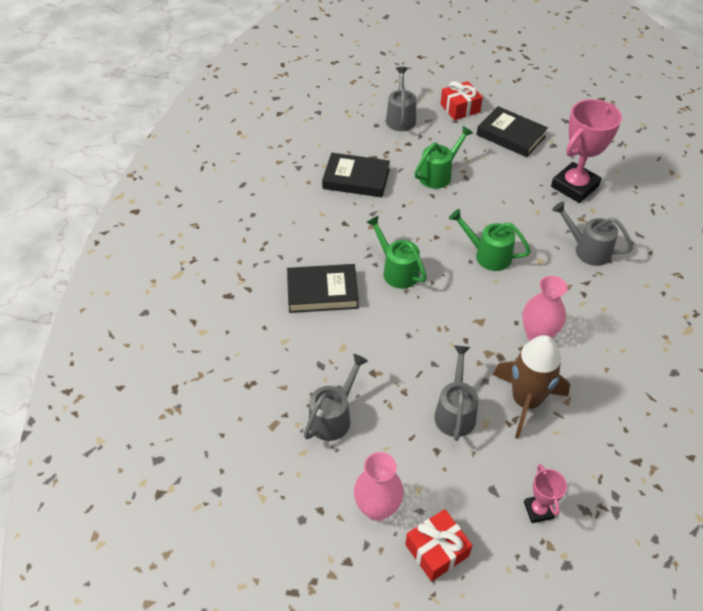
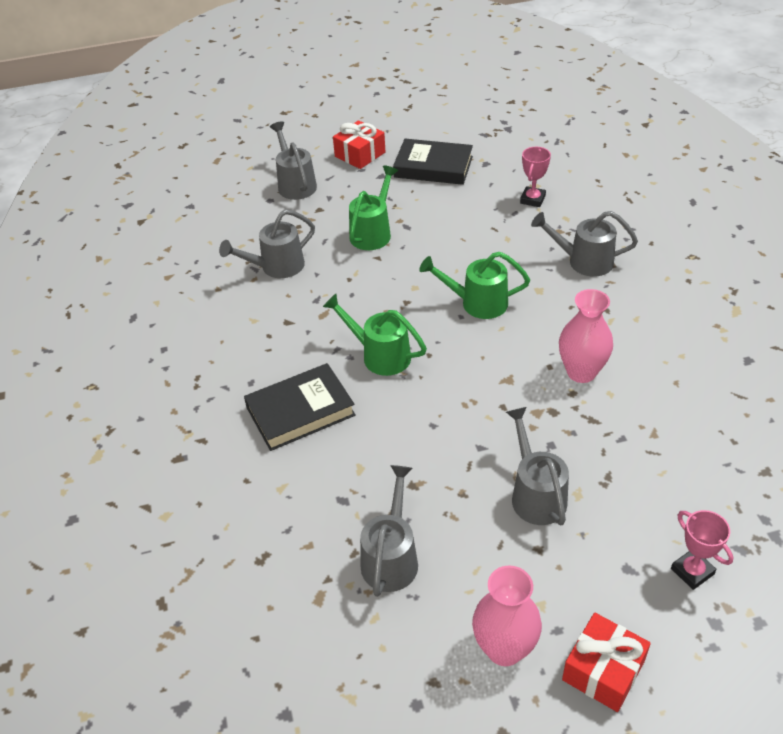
camera: 20 degrees left, 5 degrees down
black book [322,153,390,197] -> grey watering can [219,210,315,278]
brown rocket [493,335,570,439] -> none
pink trophy [551,99,622,203] -> pink trophy [520,147,551,207], size x0.49

